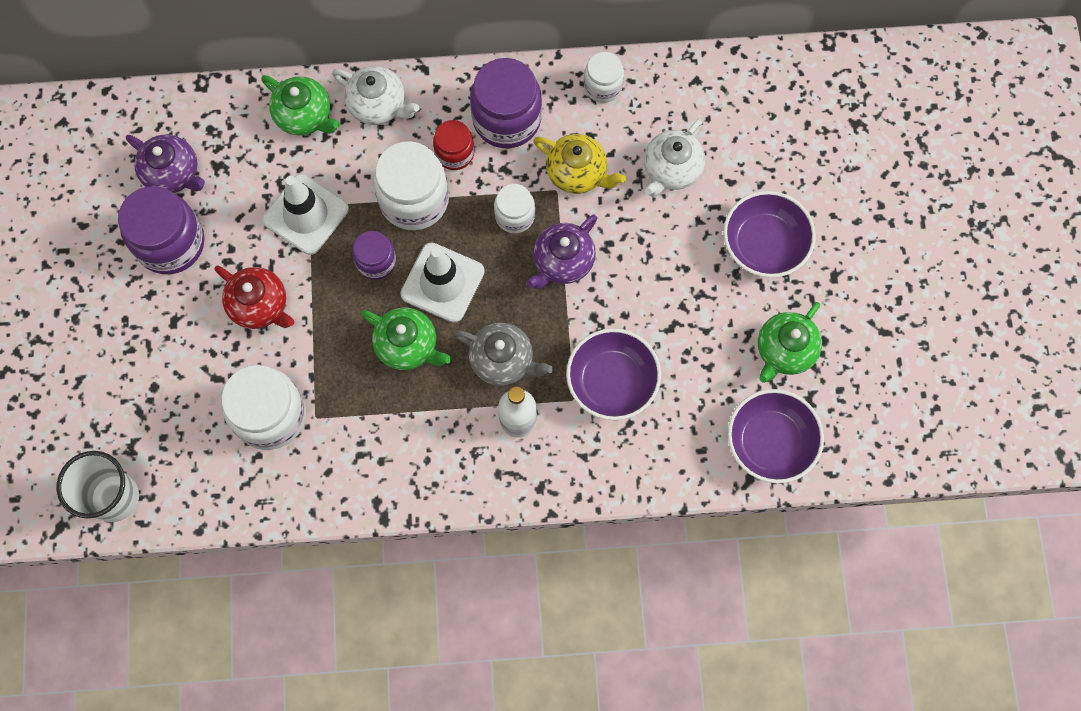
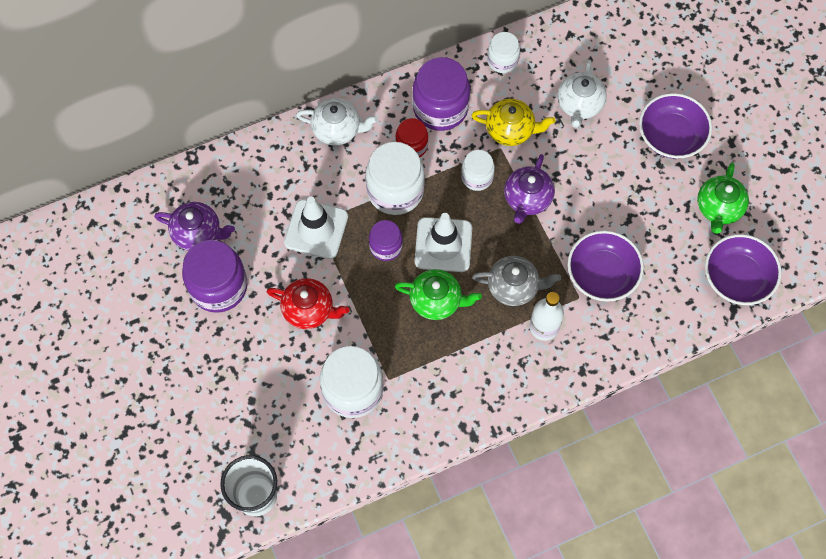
camera: 20 degrees left, 5 degrees down
green teapot [261,75,340,136] -> none

